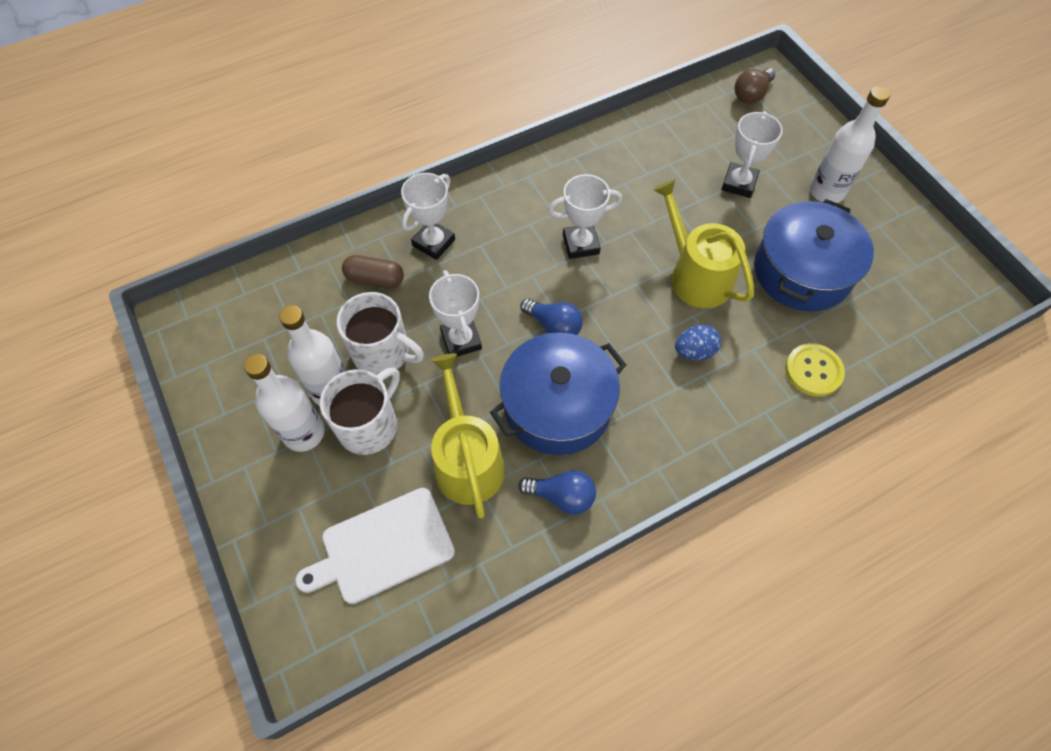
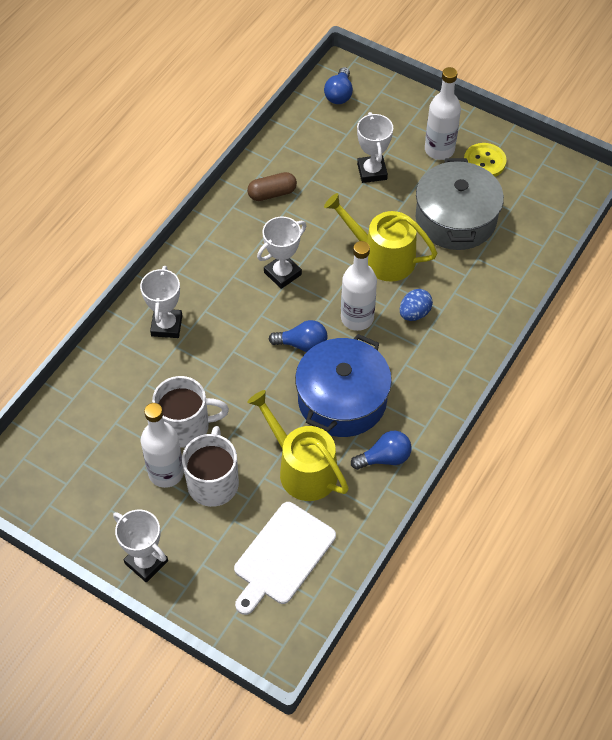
camera: 30 degrees left, 5 degrees down
white bottle [244,354,325,452] -> white bottle moved to [341,241,377,331]
brown capsule [342,255,404,288] -> brown capsule moved to [247,172,297,201]
white trophy [429,270,482,357] -> white trophy moved to [113,509,168,583]
brown light bulb [734,68,775,104] -> blue light bulb [324,67,353,104]
blue pot [754,199,874,311] -> grey pot [416,158,504,250]
yellow button [785,343,845,397] -> yellow button moved to [464,143,507,177]

